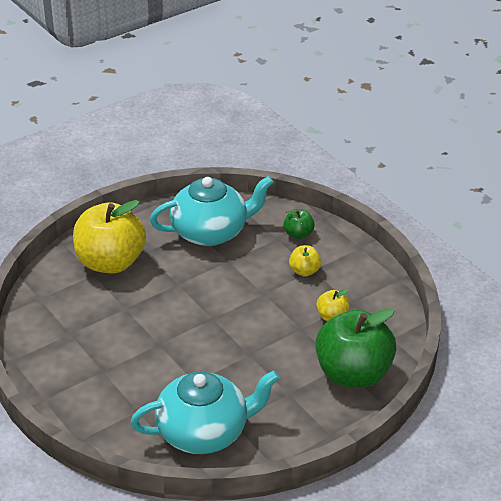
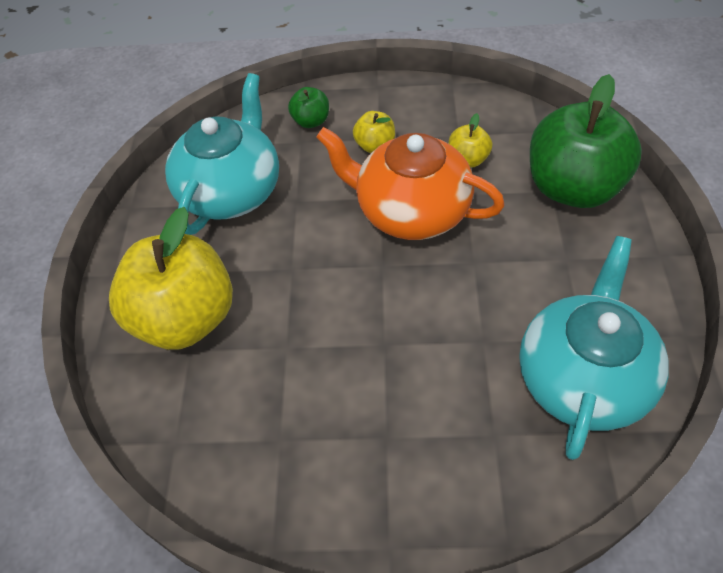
camera: 50 degrees left, 15 degrees up
none -> orange teapot [316,127,505,240]

